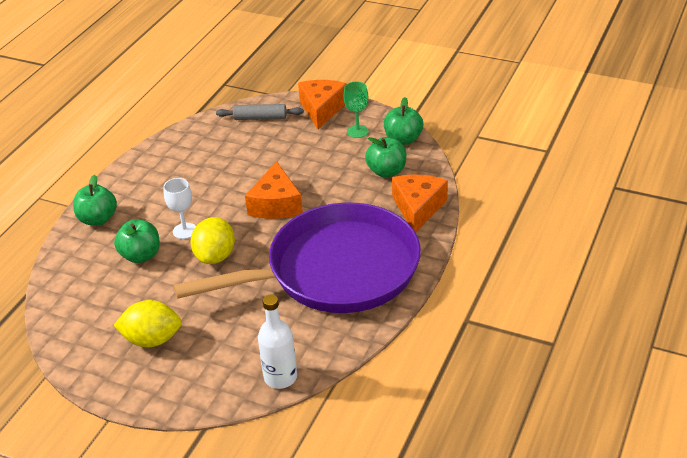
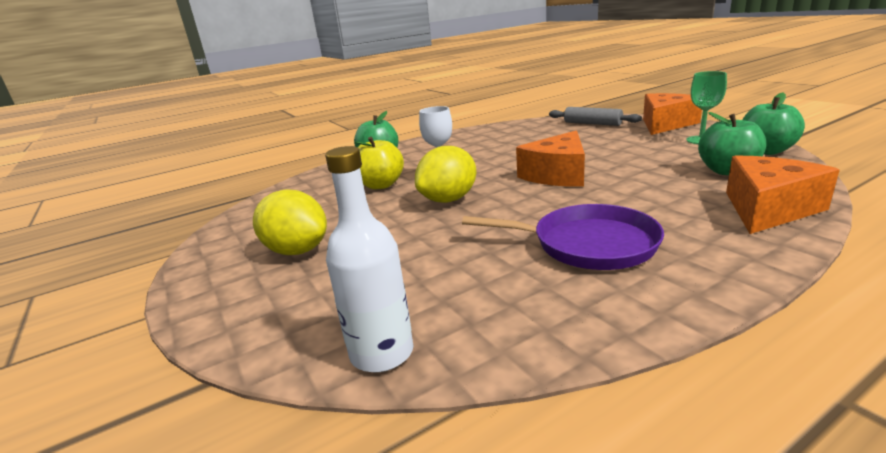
camera: 35 degrees right, 15 degrees down
green apple [114,220,160,263] -> yellow apple [355,137,404,189]
purple pan [174,203,421,313] -> purple pan [462,204,664,270], size x0.49

